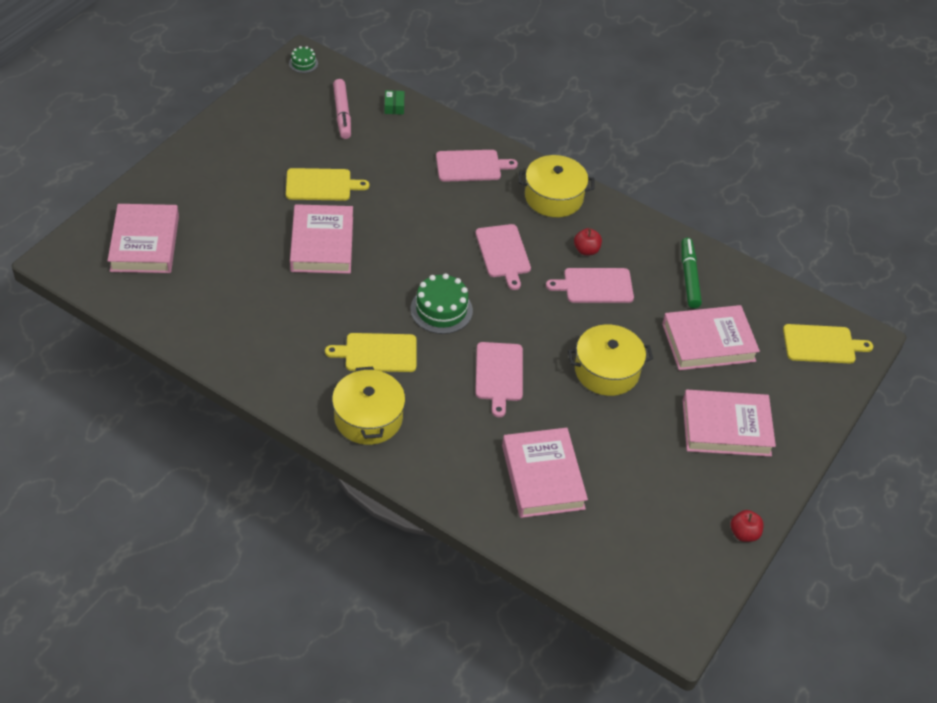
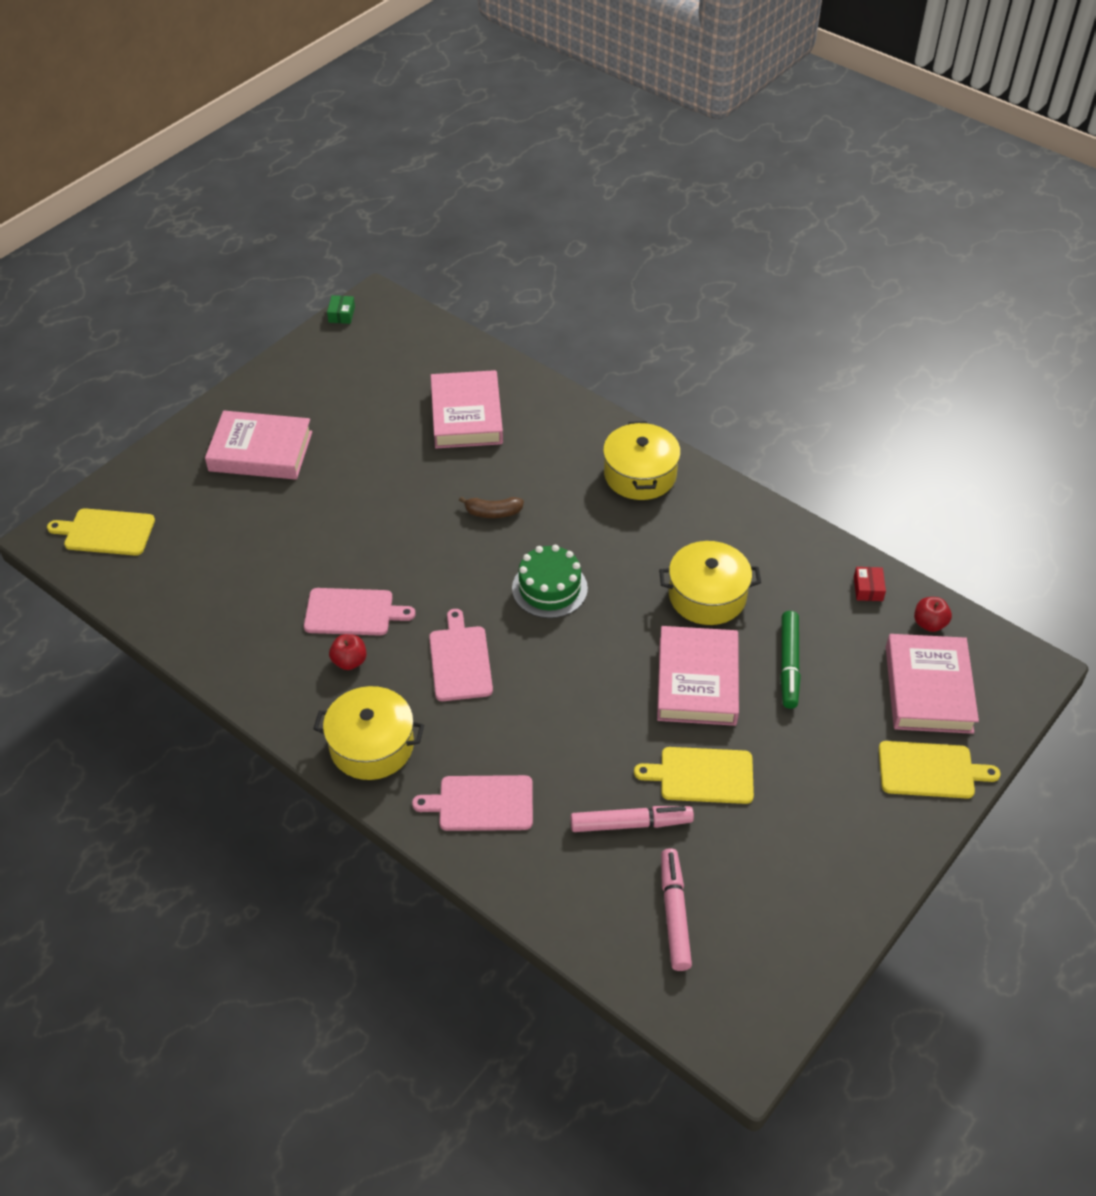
camera: 170 degrees left, 0 degrees up
green cake [289,46,318,73] -> none
yellow cutting board [325,333,416,372] -> yellow cutting board moved to [879,741,1001,799]
green box [384,90,405,115] -> green box moved to [327,295,355,324]
pink cutting board [475,342,523,417] -> brown banana [459,496,524,518]
yellow pot [568,324,653,396] -> yellow pot moved to [659,541,761,625]
pink book [662,305,760,370] -> none
green marker [681,238,702,308] -> green marker moved to [780,611,801,709]
red apple [730,510,764,542] -> red apple moved to [914,597,952,632]
none -> pink marker [571,806,694,832]
none -> red box [854,567,886,601]

